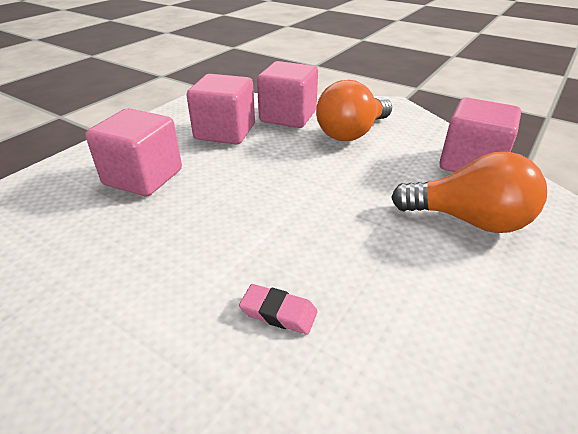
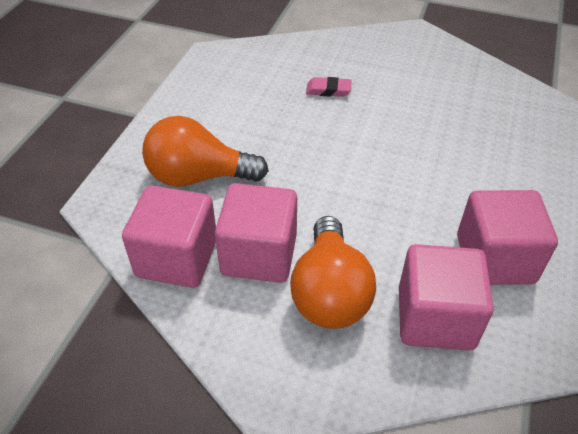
camera: 165 degrees right, 10 degrees up
pink cube [85,108,182,196] -> pink cube moved to [215,183,297,283]
orange light bulb [316,80,392,141] -> orange light bulb turned 150 degrees clockwise [290,216,376,329]

